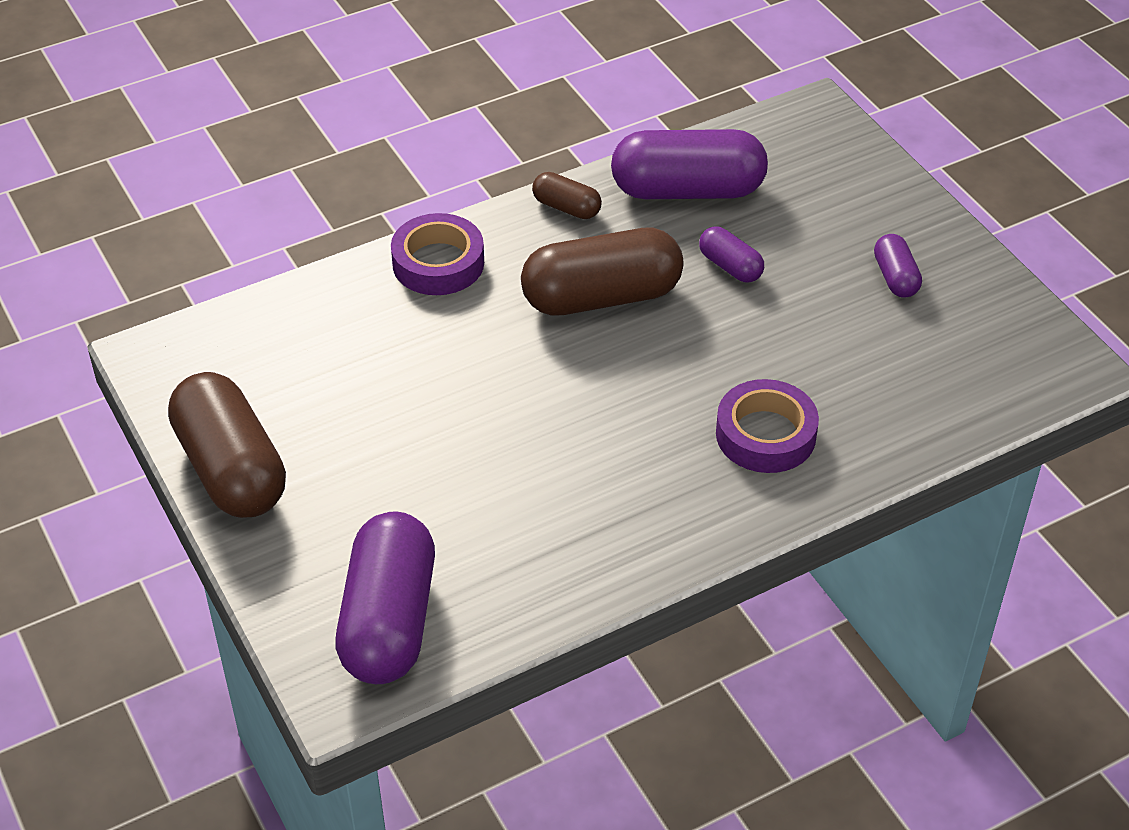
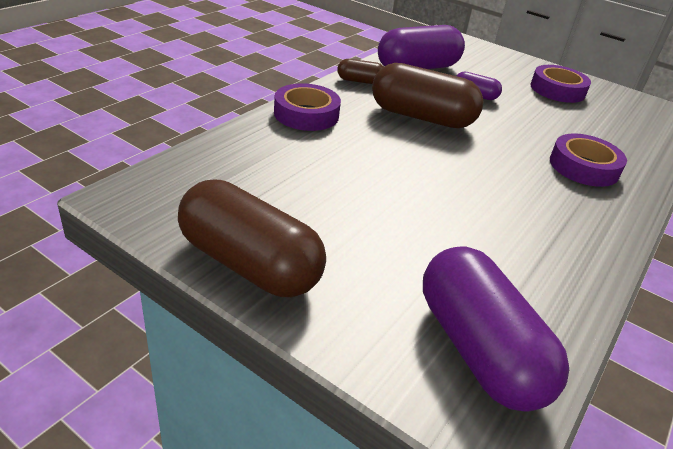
camera: 30 degrees left, 10 degrees down
brown capsule [521,228,684,316] -> brown capsule turned 60 degrees clockwise [372,63,483,128]
purple capsule [874,234,922,297] -> purple tape [531,65,591,103]

